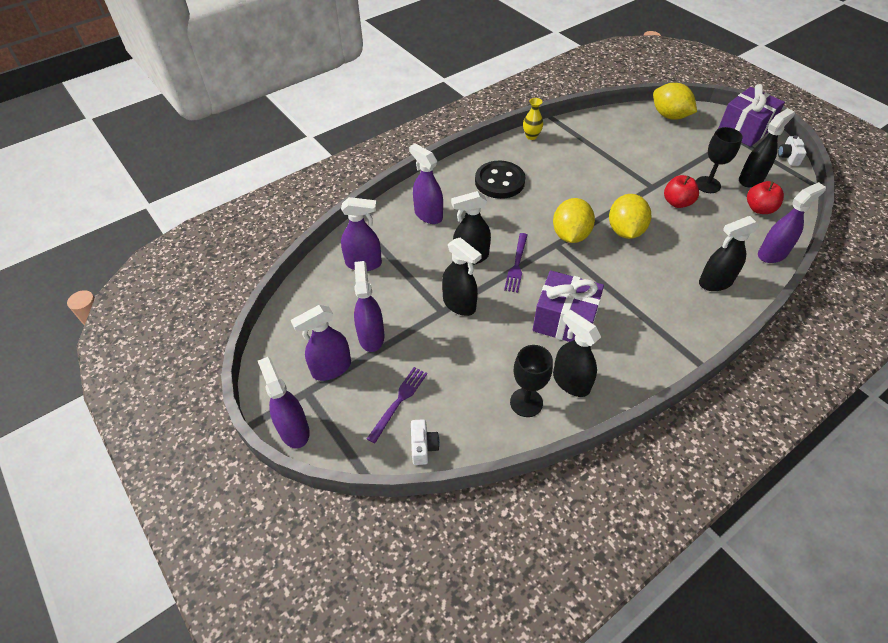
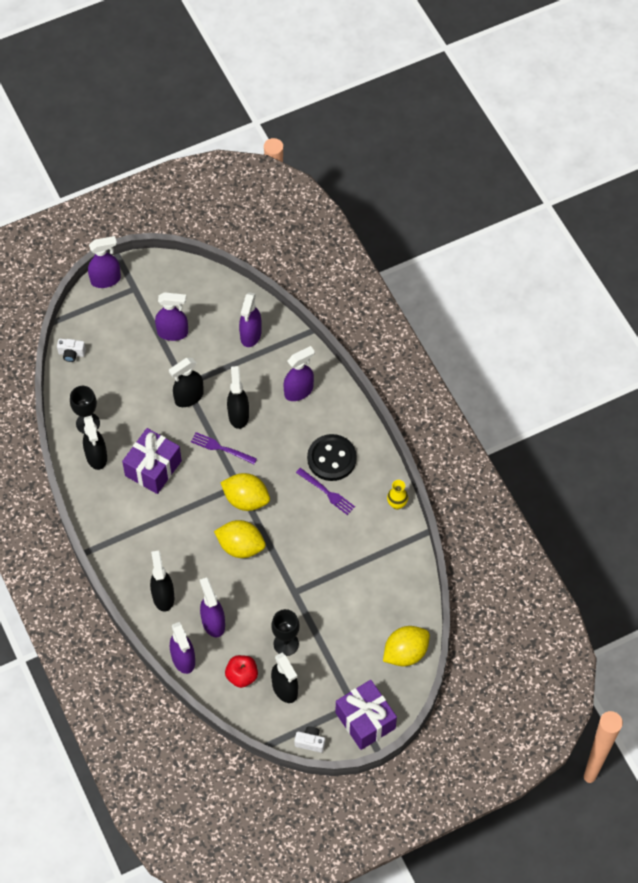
camera: 100 degrees right, 10 degrees up
purple spray bottle [291,305,351,381] -> purple spray bottle moved to [200,577,225,638]
purple fork [367,367,427,444] -> purple fork moved to [296,468,355,515]
black spray bottle [553,310,601,397] -> black spray bottle turned 105 degrees clockwise [83,415,107,470]
red apple [664,175,699,208] -> none

